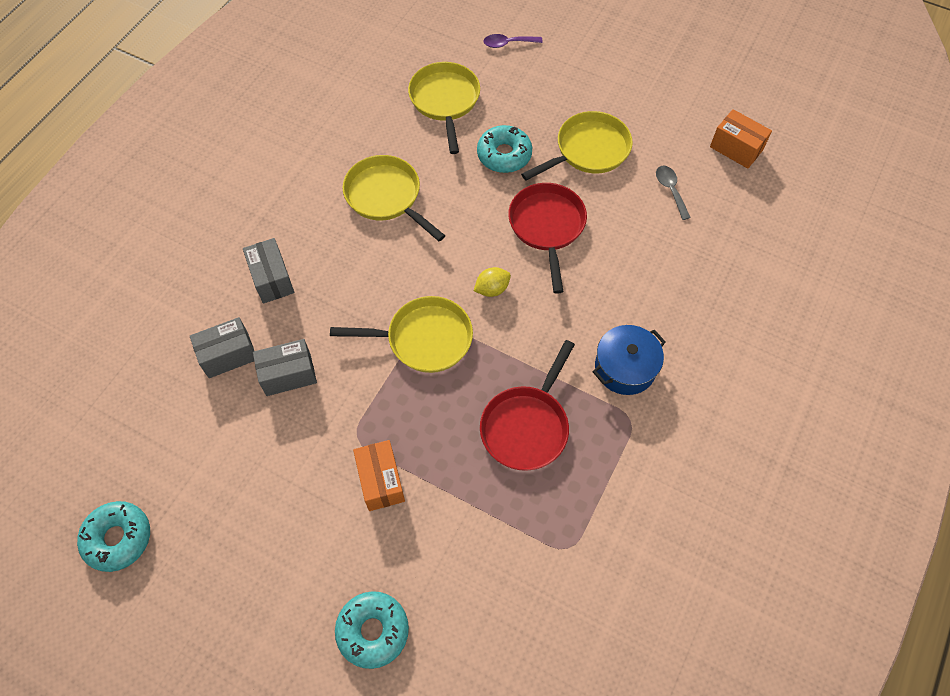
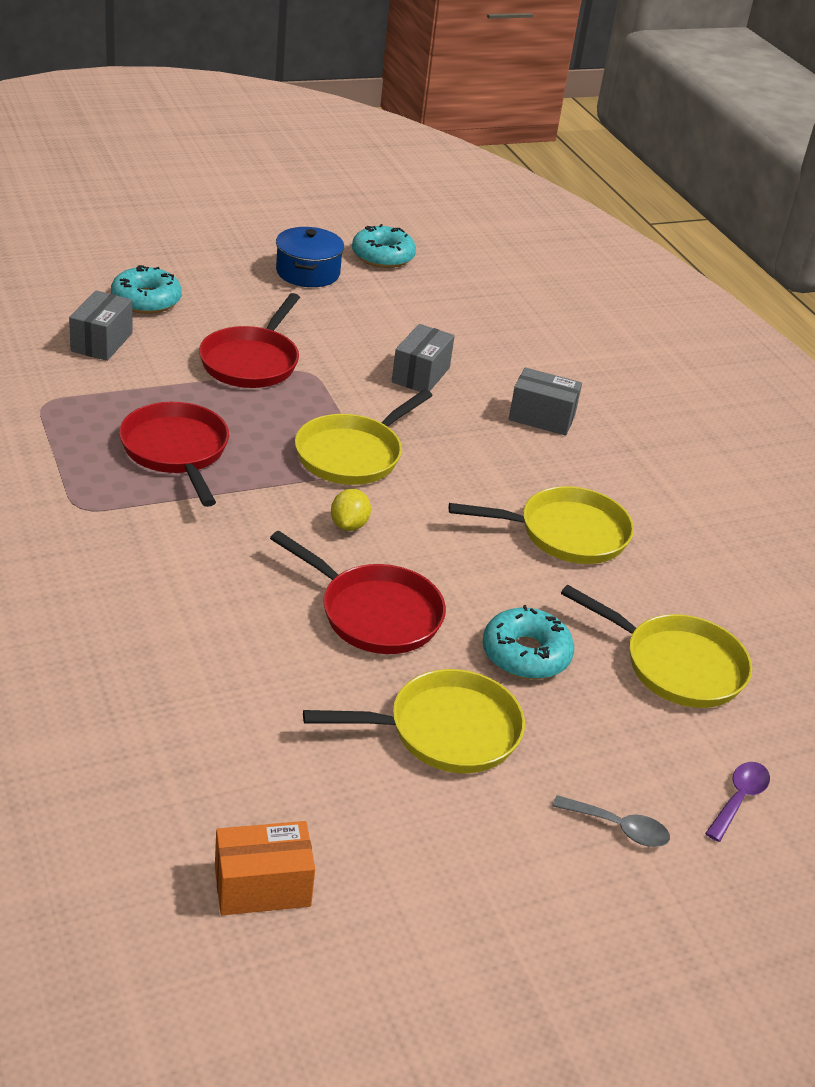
camera: 125 degrees right, 25 degrees down
grey box [190,317,254,378] -> grey box moved to [69,290,133,361]
orange box [353,440,405,511] -> red pan [199,293,300,388]
yellow pan [521,111,633,181] -> yellow pan turned 105 degrees counterclockwise [303,669,525,773]
blue pot [593,325,666,395] -> blue pot moved to [276,227,344,287]
grey spoon [656,166,691,220] -> grey spoon moved to [553,795,670,847]

